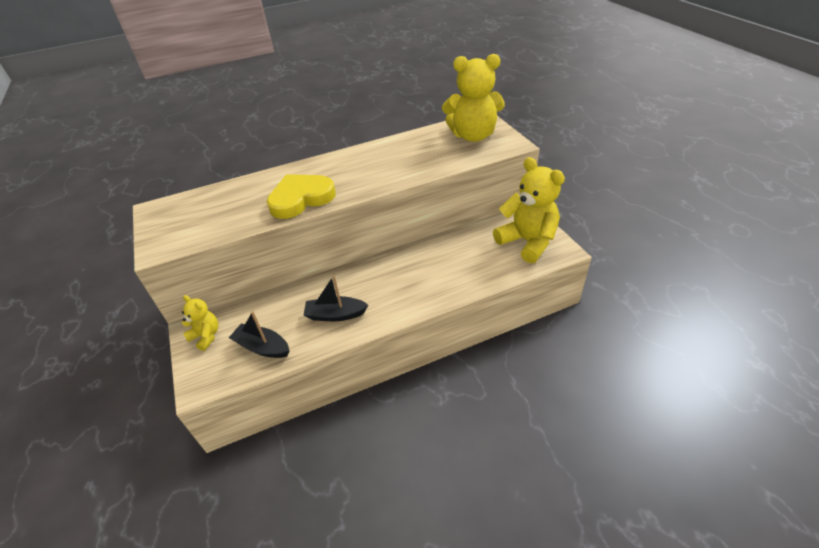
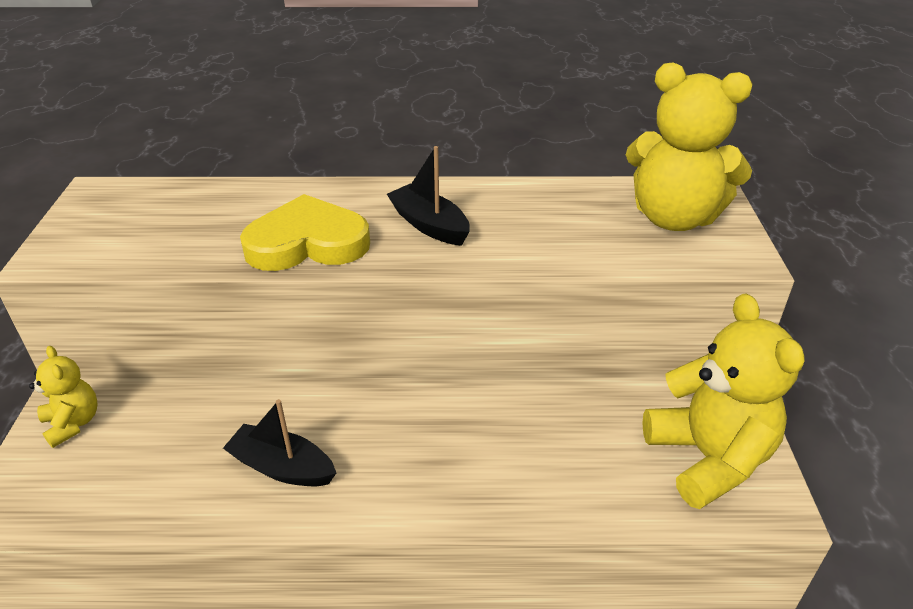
camera: 20 degrees right, 5 degrees down
black boat [229,311,290,358] -> black boat moved to [387,146,470,246]

